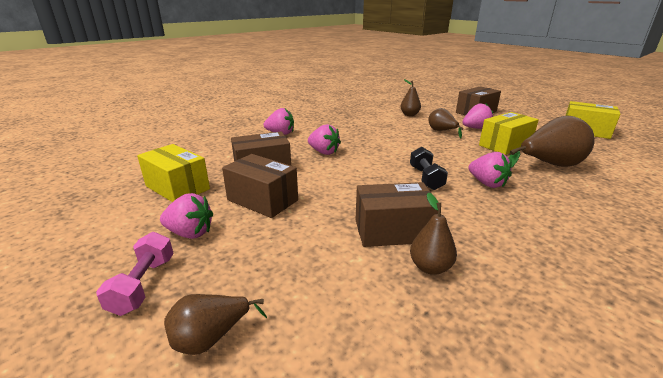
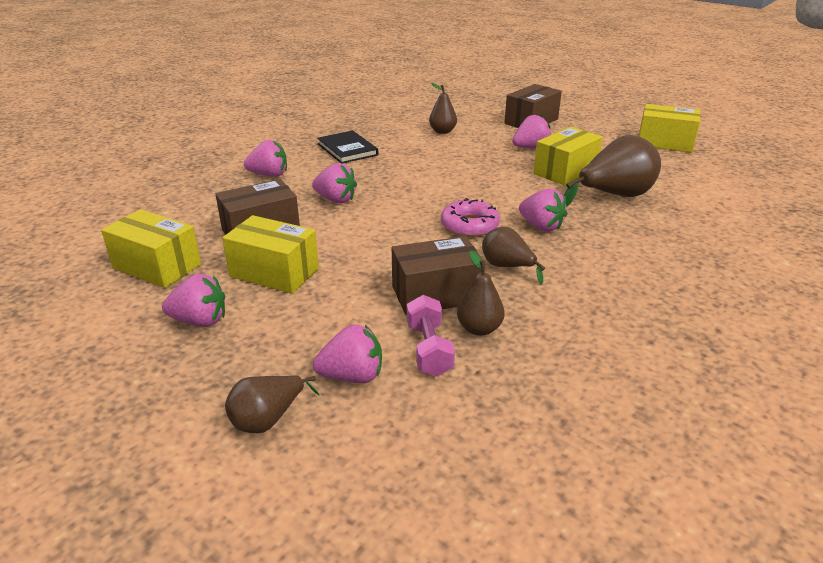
camera: 10 degrees left, 5 degrees up
pink dumbbell [96,232,174,316] -> pink dumbbell moved to [407,295,455,376]
brown box [222,154,298,218] -> yellow box [222,215,319,294]
black dumbbell [410,147,448,190] -> pink donut [441,198,500,237]
brown pear [428,108,464,139] -> brown pear moved to [482,227,545,285]
none -> pink strawberry [313,324,382,383]
none -> black book [317,130,378,163]

